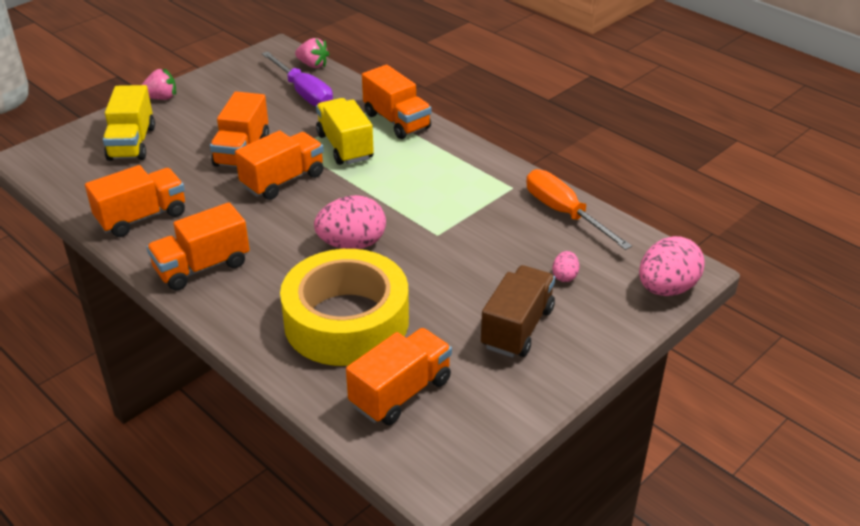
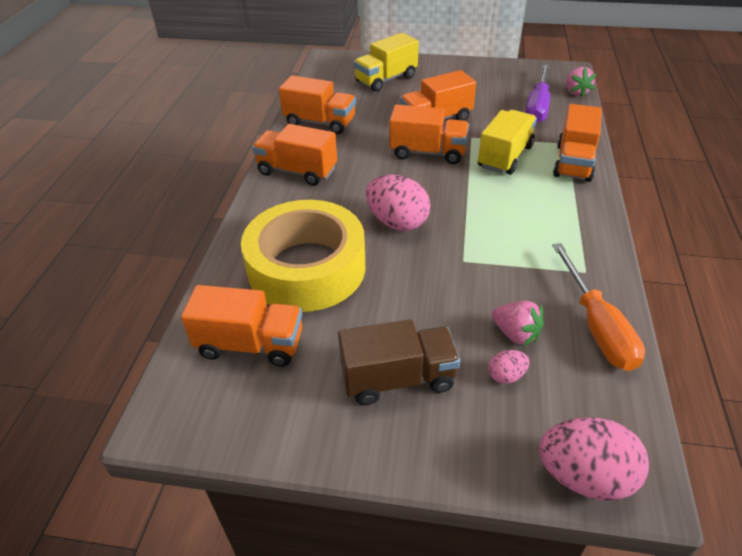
camera: 55 degrees right, 5 degrees up
pink strawberry [142,69,176,100] -> pink strawberry moved to [492,301,544,347]
orange screwdriver [526,169,632,250] -> orange screwdriver turned 150 degrees clockwise [552,243,645,371]

